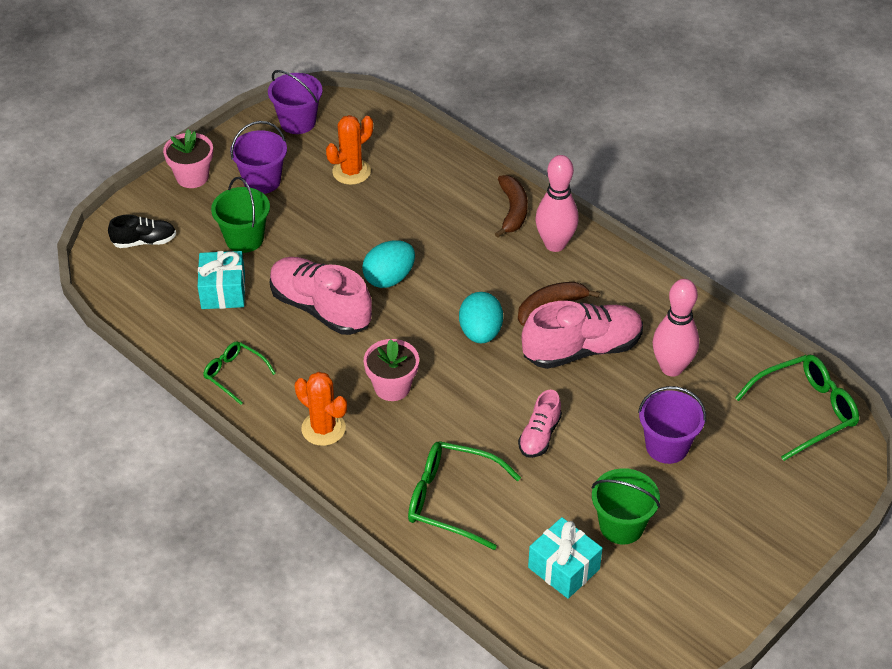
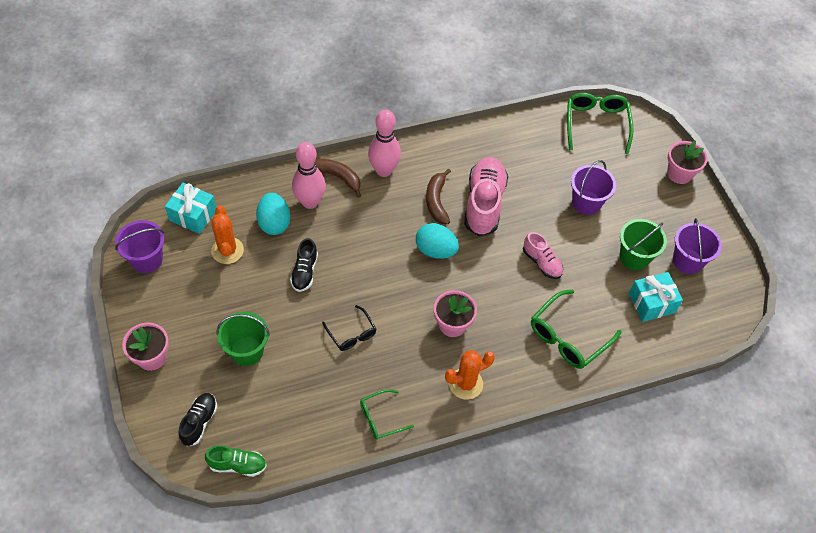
camera: 65 degrees left, 10 degrees up
turquoise gift [198,251,245,309] -> turquoise gift moved to [165,183,216,234]
purple bucket [230,121,287,194] -> purple bucket moved to [673,218,722,274]
pink shoe [270,257,372,335] -> black glasses [322,305,376,351]
turquoise egg [362,240,415,288] -> turquoise egg moved to [256,193,290,235]
pink bowling pin [653,279,699,377] -> pink bowling pin moved to [292,142,326,209]
none -> green shoe [205,445,267,477]
none -> black shoe [290,238,318,292]
none -> pink flower pot [667,141,708,184]

